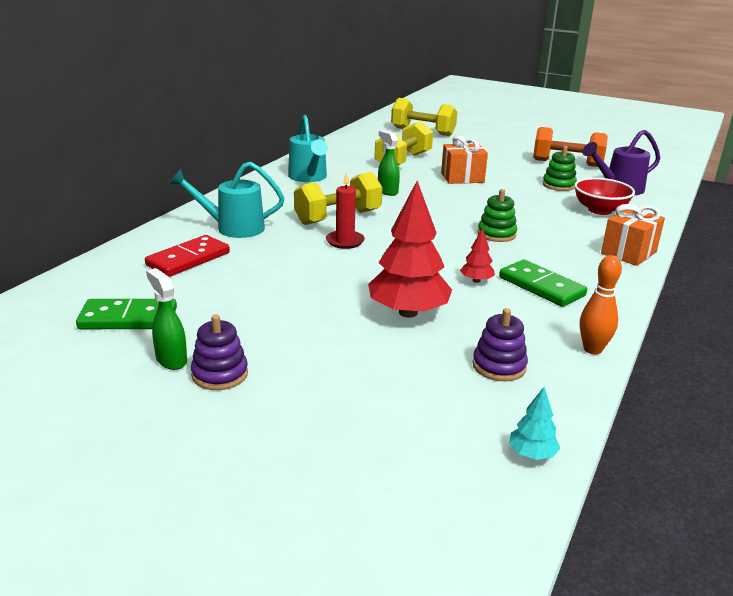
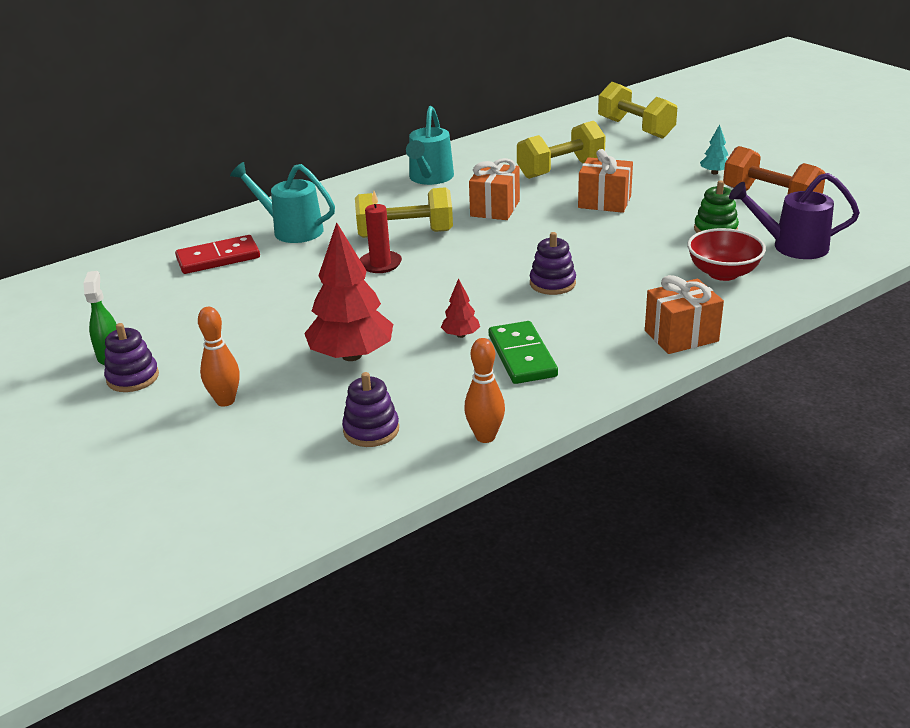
camera: 30 degrees right, 5 degrees up
green domino [76,299,177,329] -> none
green spray bottle [378,130,400,196] -> orange gift [469,158,520,220]
green stacking toy [478,189,517,242] -> purple stacking toy [530,232,576,295]
turquoise tree [509,387,560,460] -> turquoise tree moved to [700,124,728,175]
none -> orange bowling pin [198,307,240,407]

